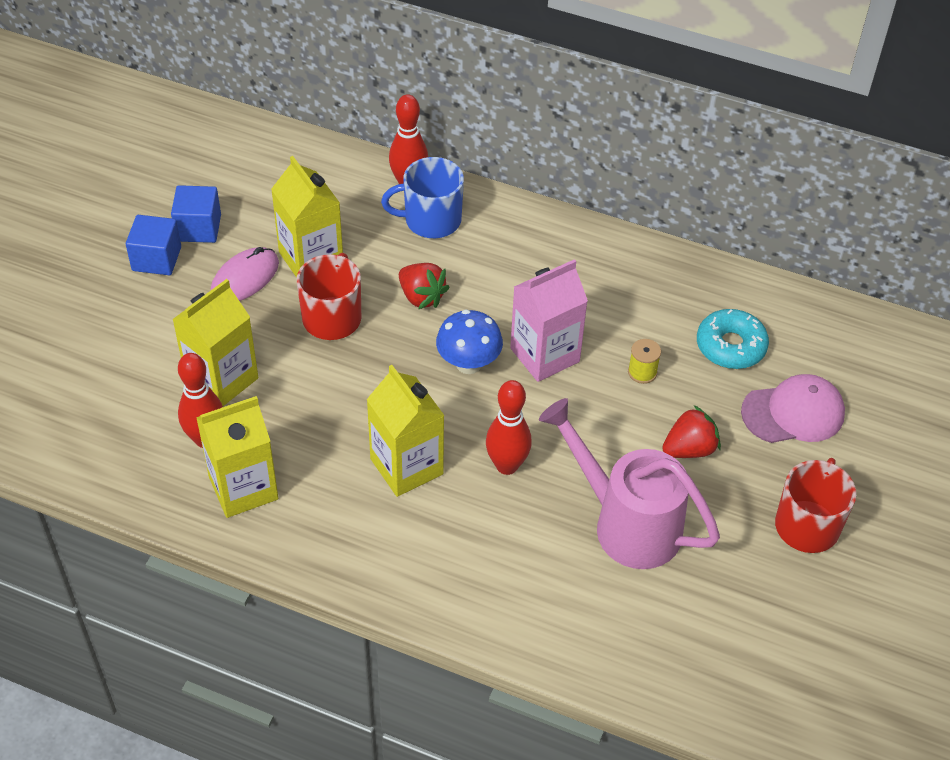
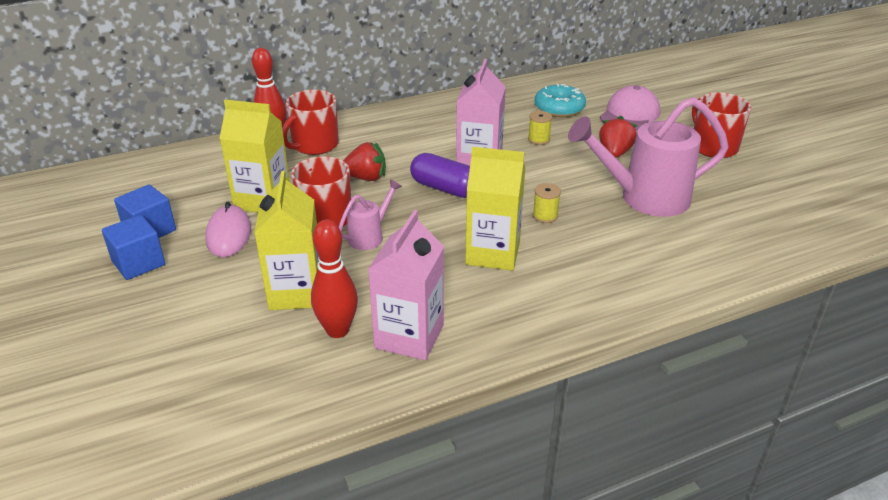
camera: 45 degrees left, 15 degrees down
yellow carton [196,396,278,518] -> pink carton [368,210,444,360]
blue mug [381,157,464,238] -> red mug [282,90,339,155]
blue mushroom [436,309,503,374] -> purple capsule [410,153,470,198]
red bowling pin [486,380,532,475] -> yellow spool [533,183,561,223]
none -> pink watering can [339,179,402,250]

